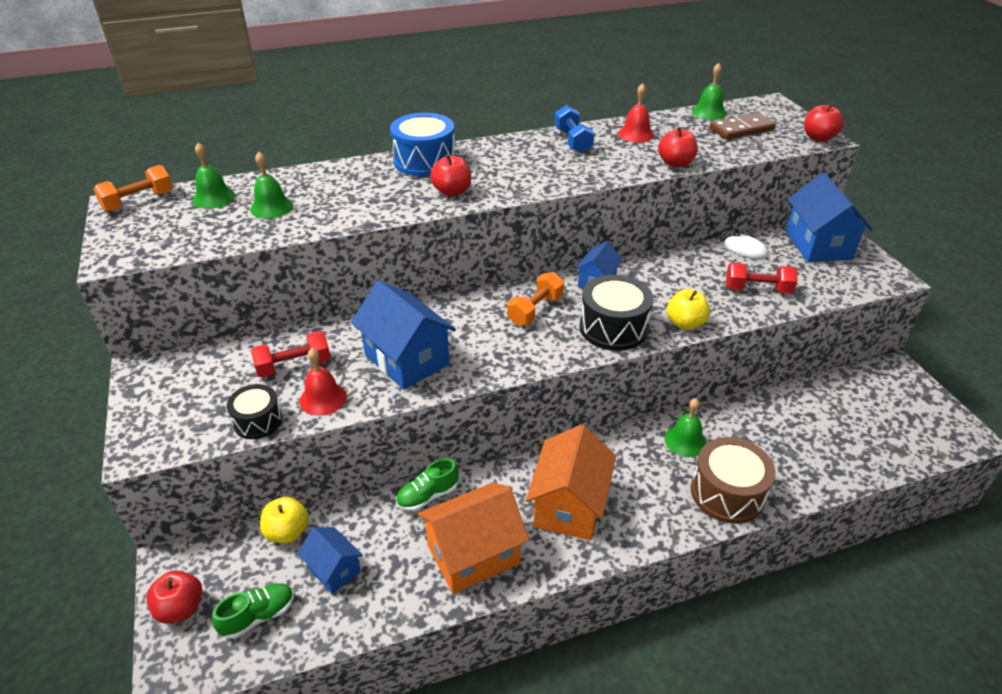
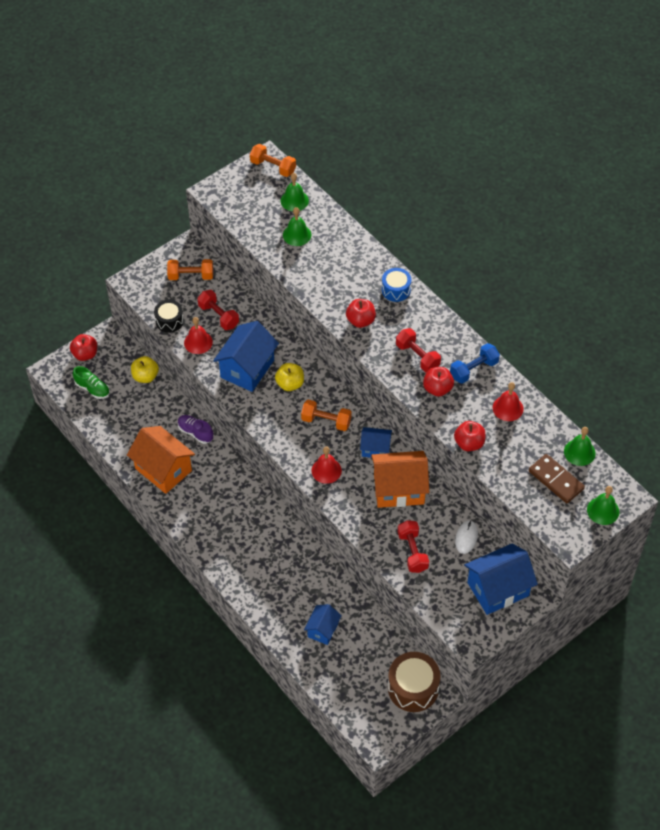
camera: 70 degrees right, 15 degrees up
blue house [298,527,363,594] -> blue house moved to [304,604,342,645]
blue drum [390,113,456,177] -> blue drum [382,268,411,302], size x0.61
green shoe [396,459,459,511] -> purple shoe [178,415,213,444]
orange house [526,425,616,540] -> orange house moved to [371,451,429,508]
black drum [579,275,653,351] -> red bell [312,447,342,484]
green bell [665,398,707,457] -> green bell moved to [587,486,619,525]
yellow apple [667,289,710,330] -> yellow apple moved to [275,363,304,391]
brown drum [691,437,775,524] -> brown drum moved to [388,652,441,712]
red apple [804,103,844,142] -> red apple moved to [423,367,454,397]
none -> orange dumbbell [167,259,213,280]
none -> red dumbbell [396,328,441,373]

